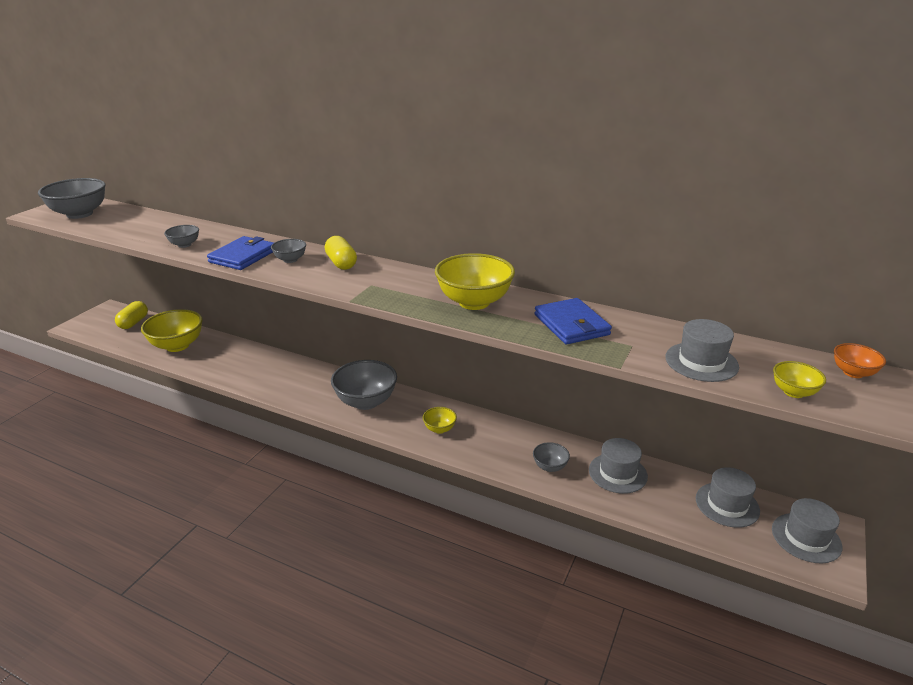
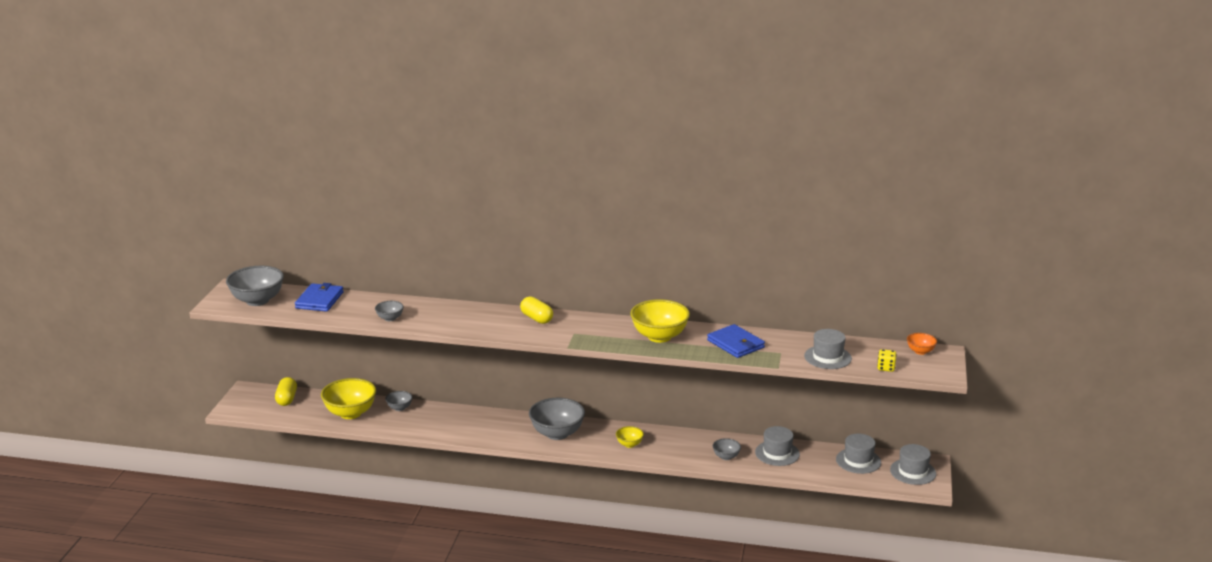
camera: 15 degrees left, 5 degrees down
blue wallet [207,236,274,270] -> blue wallet moved to [295,283,344,312]
grey bowl [271,239,306,263] -> grey bowl moved to [385,391,412,411]
yellow bowl [773,361,826,398] -> yellow dice [877,349,897,372]

